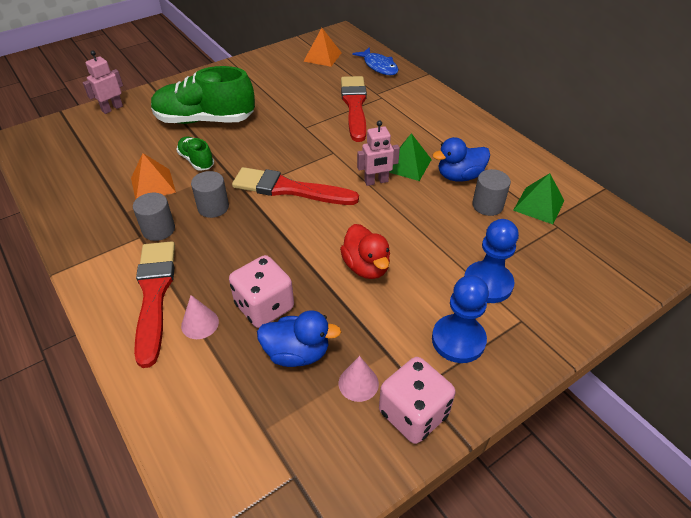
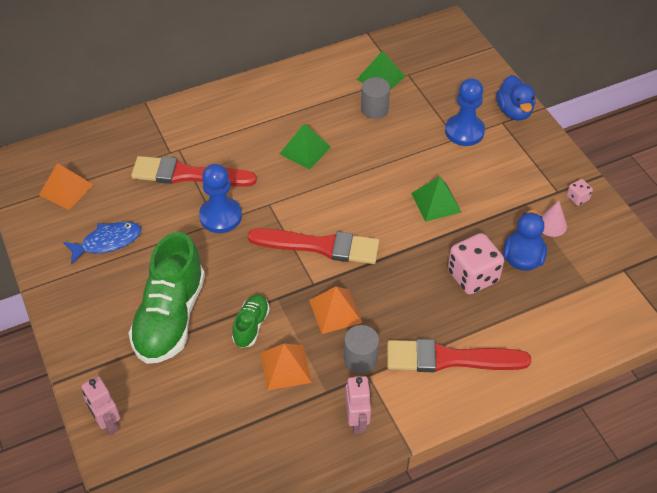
camera: 80 degrees left, 5 degrees up
green shoe [176,137,214,171] -> green shoe turned 135 degrees clockwise [232,294,270,348]
pink cone [181,295,219,339] -> none
grey cylinder [191,171,229,218] -> orange pyramid [309,286,362,334]
red brush [232,167,359,205] -> red brush turned 105 degrees counterclockwise [248,228,379,264]
red duck [340,224,390,279] -> green pyramid [411,176,461,222]
blue fish [352,47,399,75] -> blue fish moved to [63,222,141,265]
pink robot [357,120,400,186] -> pink robot moved to [345,376,371,434]
pink dice [379,357,456,444] -> pink dice [567,179,593,206], size x0.47
blue pawn [432,275,489,363] -> blue pawn moved to [199,164,242,233]
blue duck [433,137,490,182] -> blue duck moved to [496,75,535,121]

